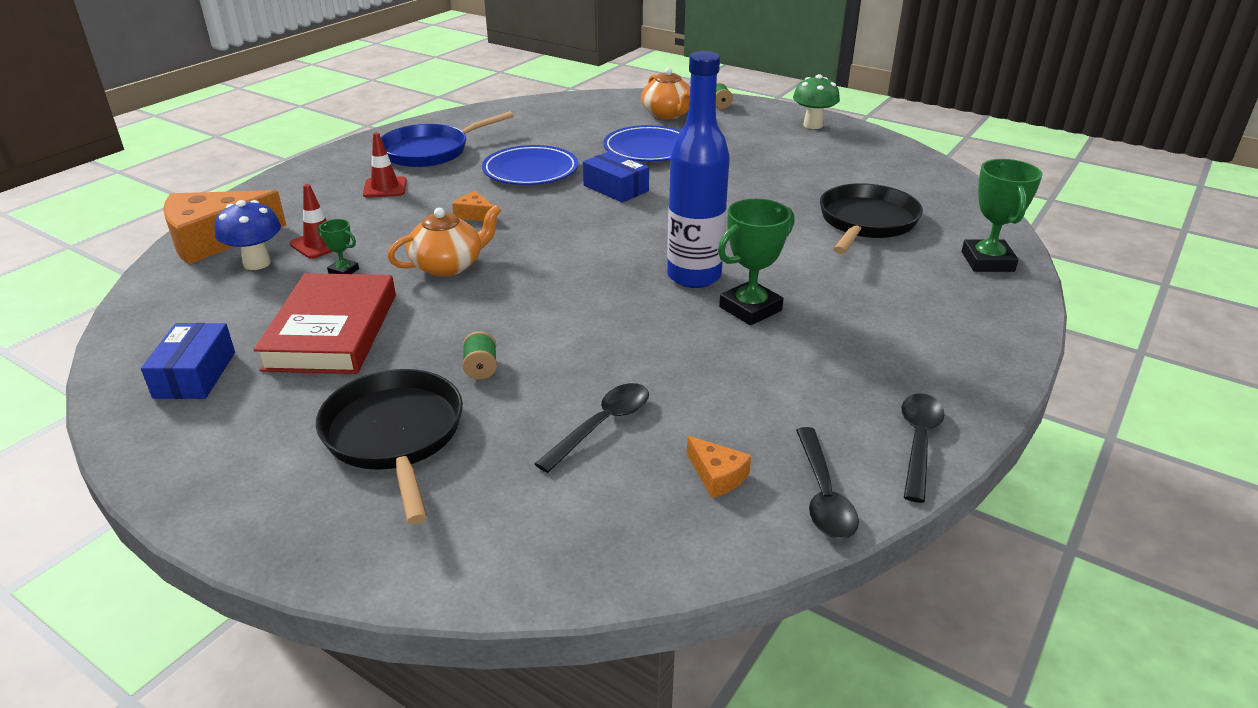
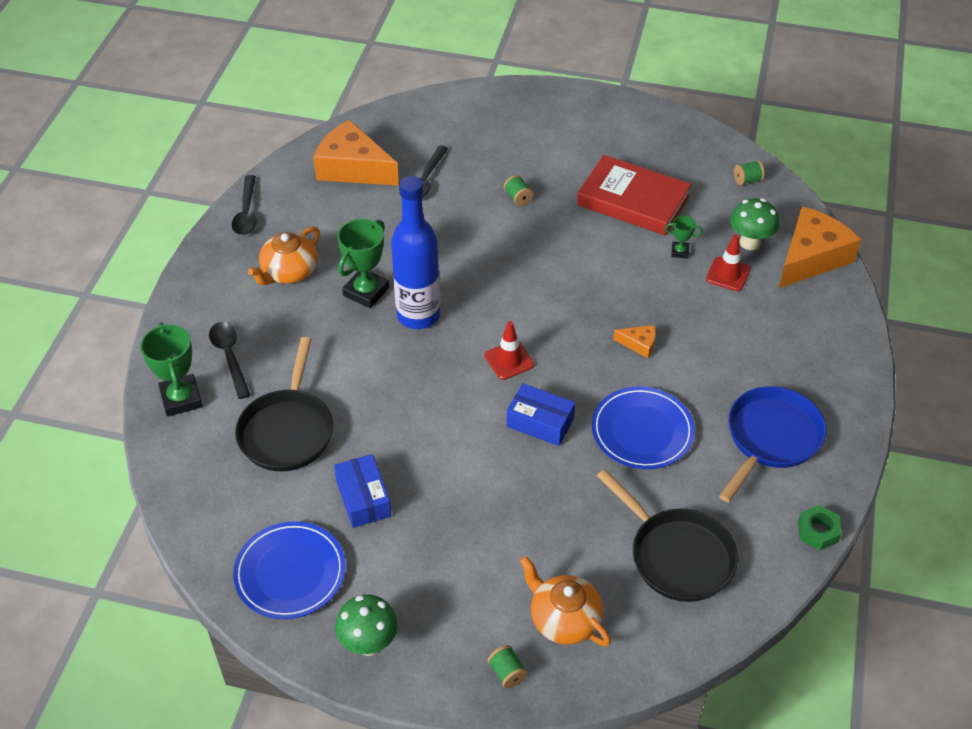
camera: 160 degrees right, 15 degrees up
blue box [141,323,235,399] -> blue box moved to [334,454,391,528]
blue mushroom [215,200,281,270] -> green mushroom [730,198,779,250]
red book [254,273,396,374] -> red book turned 45 degrees counterclockwise [577,155,691,235]
black pan [316,369,463,524] -> black pan moved to [597,469,738,602]
red traffic cone [363,132,407,198] -> red traffic cone moved to [484,321,534,380]
orange teapot [387,205,501,277] -> orange teapot moved to [248,227,320,285]
blue plate [603,125,681,162] -> blue plate moved to [233,521,346,619]
orange cheese [687,436,751,498] -> orange cheese [313,120,399,186], size x2.27
black spoon [796,427,859,539] -> black spoon moved to [209,322,250,399]
none -> green spool [734,160,765,186]
none -> green nut [798,505,842,550]

